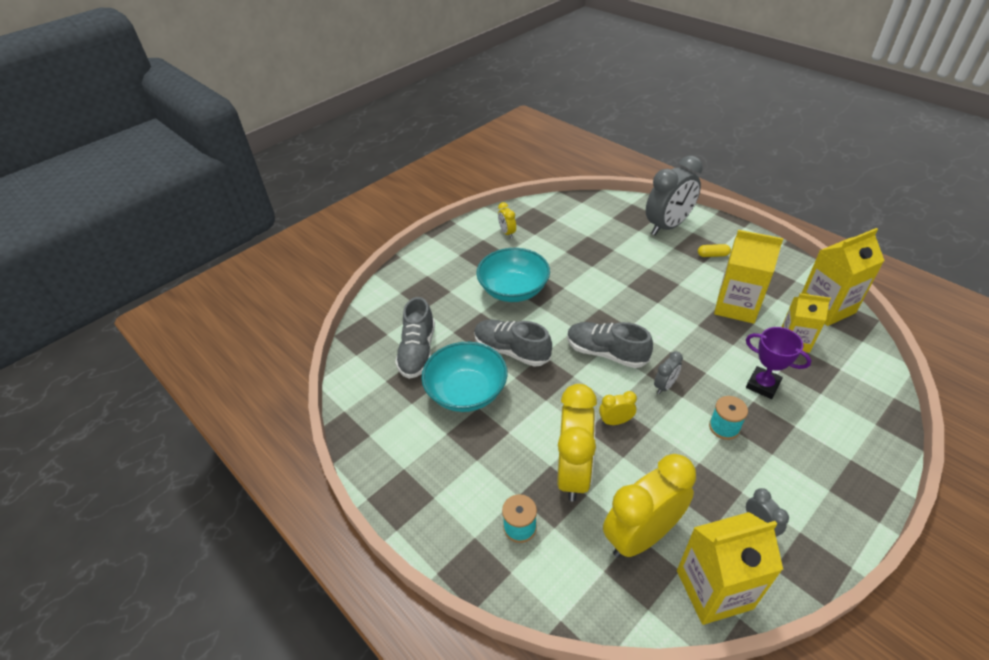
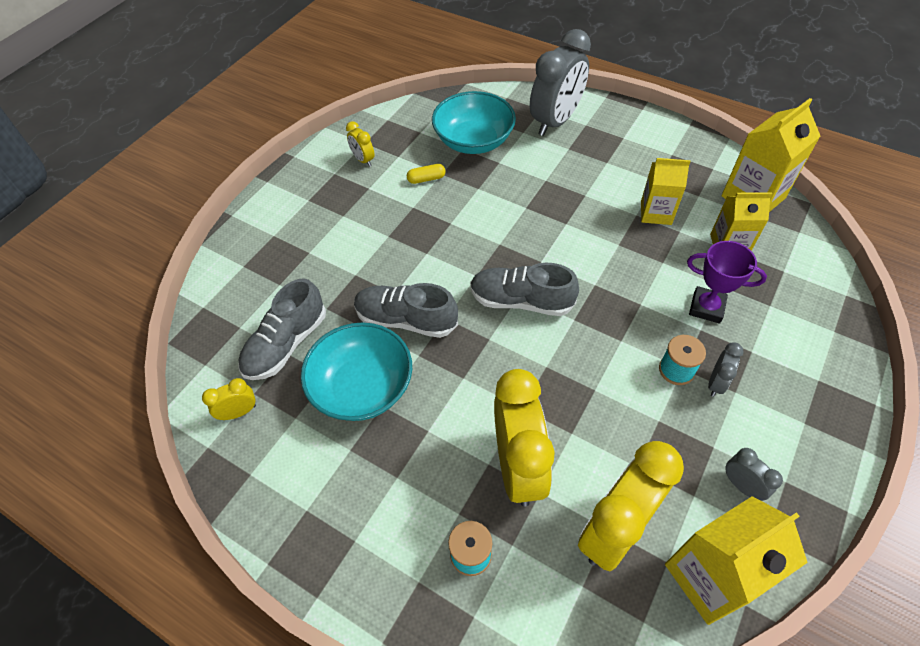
camera: 15 degrees left, 10 degrees up
grey shoe [395,297,435,379] -> grey shoe turned 45 degrees clockwise [238,278,326,380]
turquoise bowl [476,248,550,302] -> turquoise bowl moved to [432,91,516,154]
yellow clock [599,391,637,425] -> yellow clock moved to [202,378,256,420]
grey clock [654,351,683,394] -> grey clock moved to [708,342,744,397]
yellow capsule [698,244,731,257] -> yellow capsule moved to [407,164,446,184]
yellow carton [714,230,783,324] -> yellow carton [641,158,691,225], size x0.65

